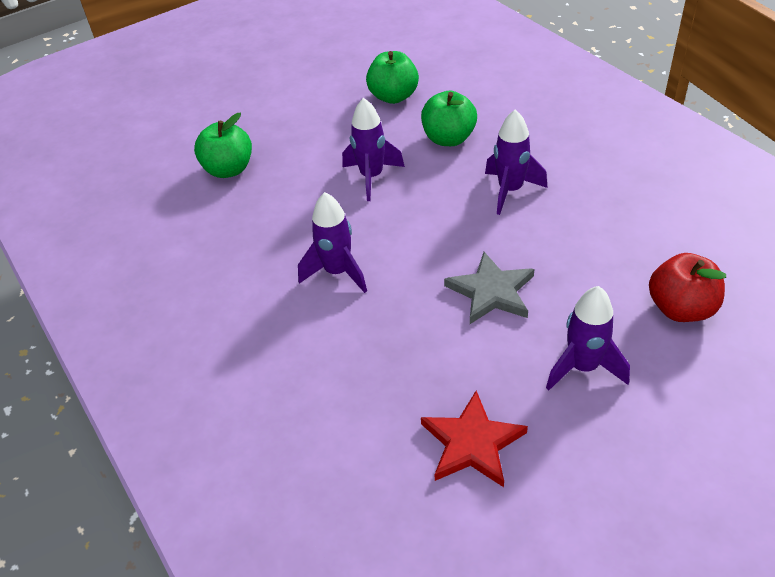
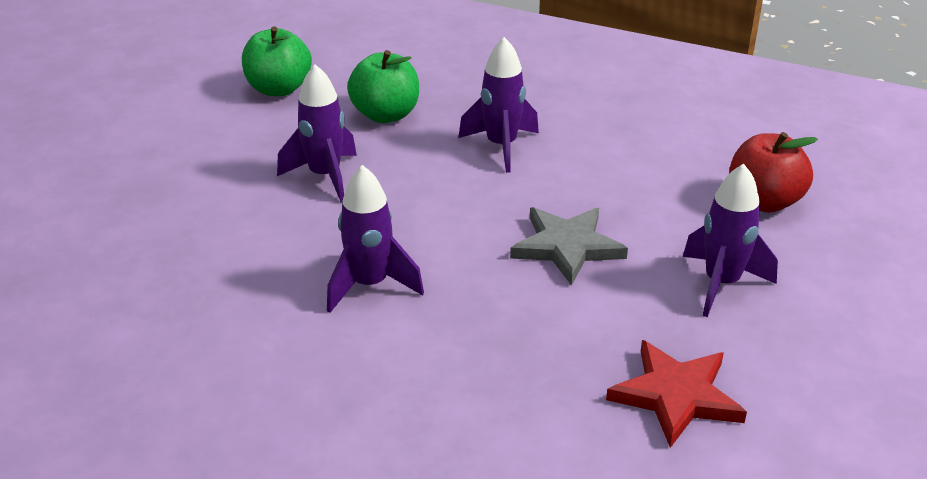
camera: 35 degrees left, 10 degrees down
green apple [194,113,252,178] -> none

